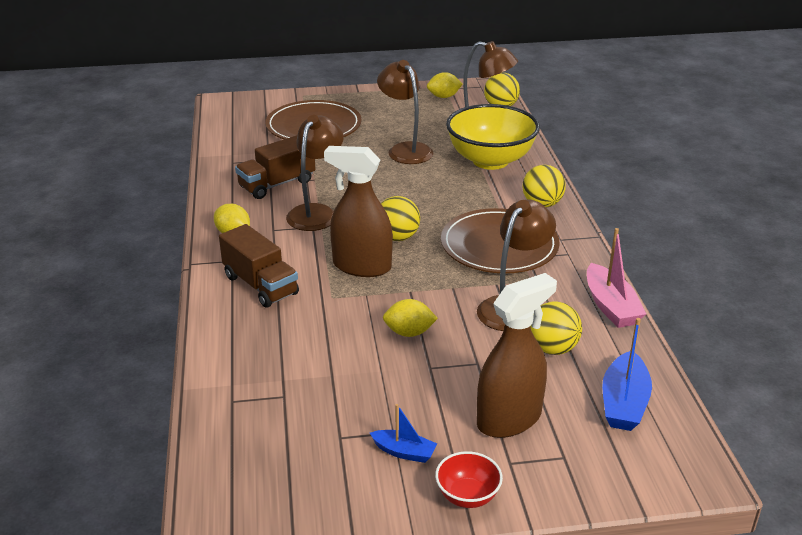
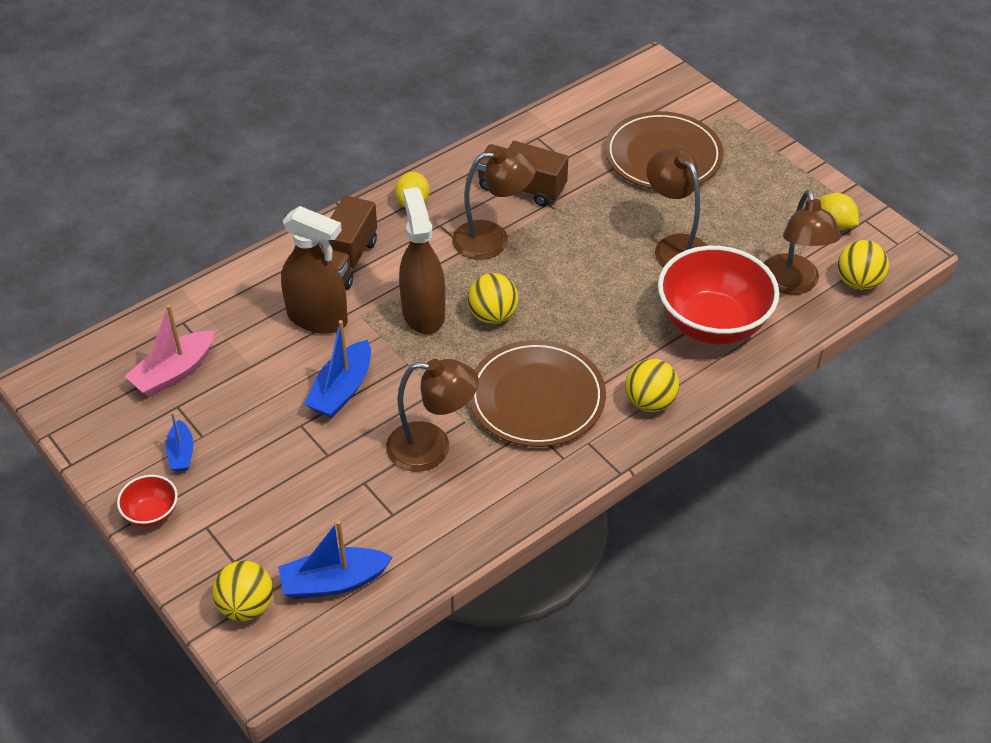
camera: 60 degrees right, 15 degrees up
brown lamp [377,60,433,164] -> brown lamp turned 60 degrees counterclockwise [647,148,708,267]
yellow lemon [383,299,438,337] -> blue boat [304,320,371,418]
yellow bowl [446,104,540,170] -> red bowl [658,246,779,344]
brown spray bottle [477,273,557,438] -> brown spray bottle moved to [281,206,348,334]
yellow ball [530,302,582,355] -> yellow ball moved to [212,560,273,621]
pink boat [587,228,646,328] -> pink boat moved to [125,304,215,397]

